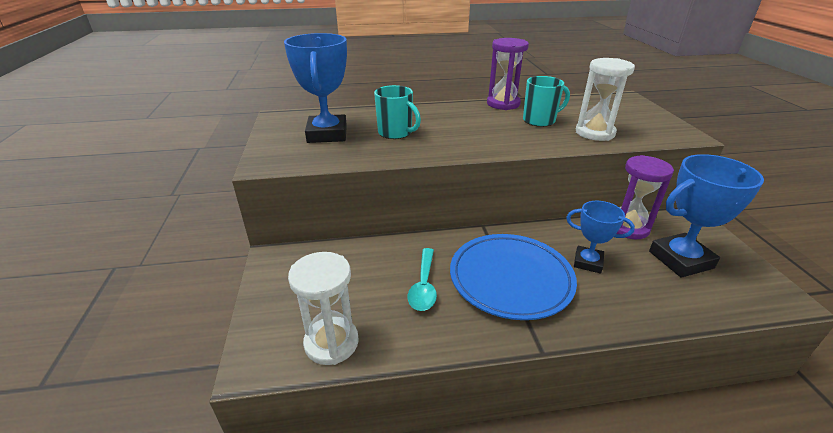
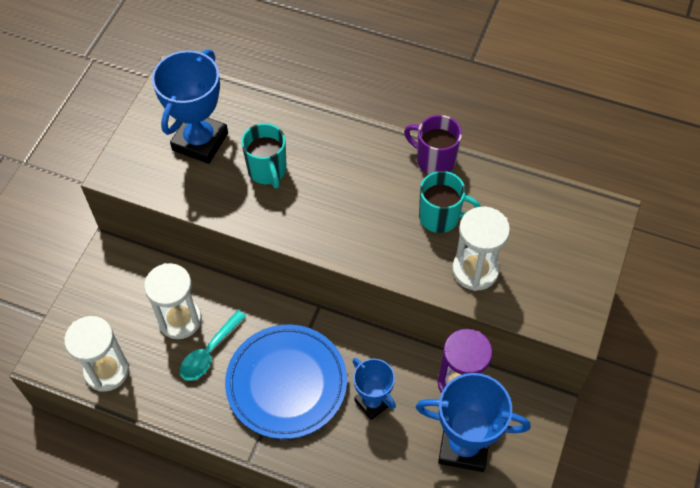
camera: 30 degrees right, 25 degrees up
purple hourglass [487,38,529,110] -> purple mug [404,115,462,174]
none -> white hourglass [144,263,202,339]

